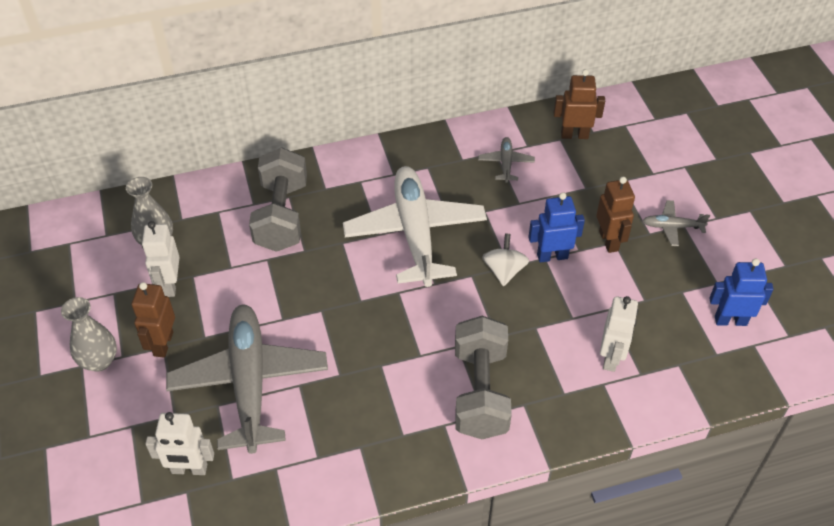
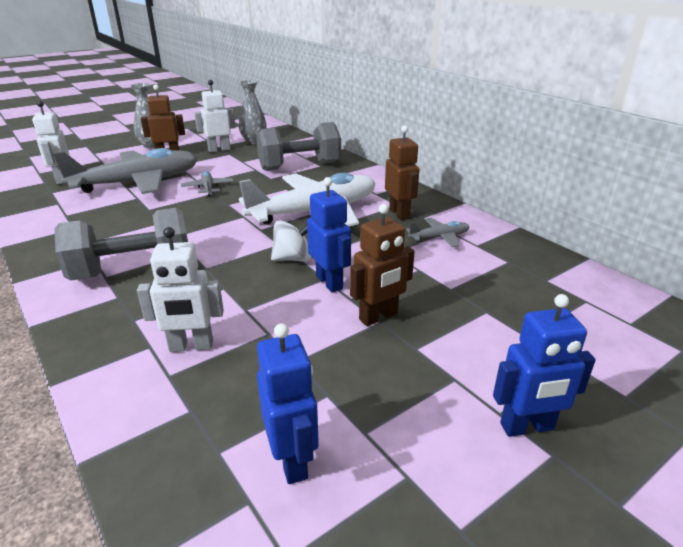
camera: 70 degrees right, 20 degrees down
brown robot [554,69,605,139] -> brown robot moved to [385,126,420,220]
grey plane [643,200,710,246] -> grey plane moved to [181,171,233,196]
none -> blue robot [493,294,596,437]

